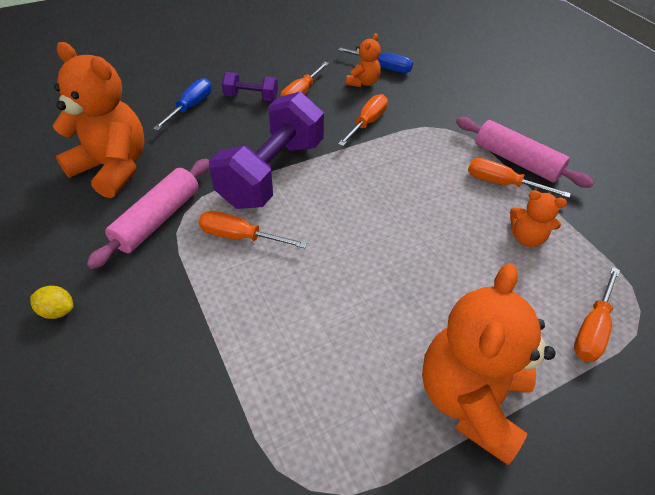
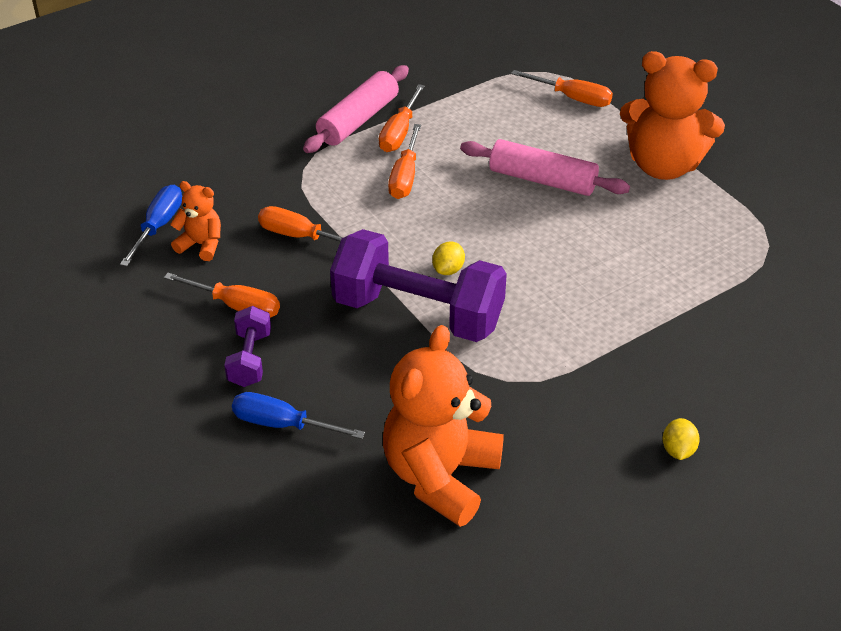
camera: 95 degrees left, 5 degrees down
pink rolling pin [87,159,209,269] -> pink rolling pin moved to [460,139,630,196]
orange screwdriver [199,211,307,248] -> orange screwdriver moved to [388,124,421,199]
orange teddy bear [510,190,567,247] -> none
none -> yellow lemon [432,242,465,275]

